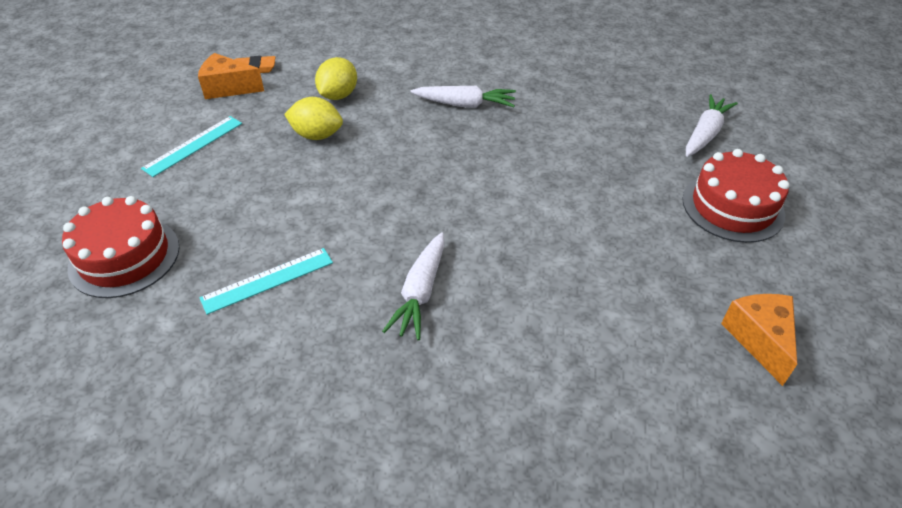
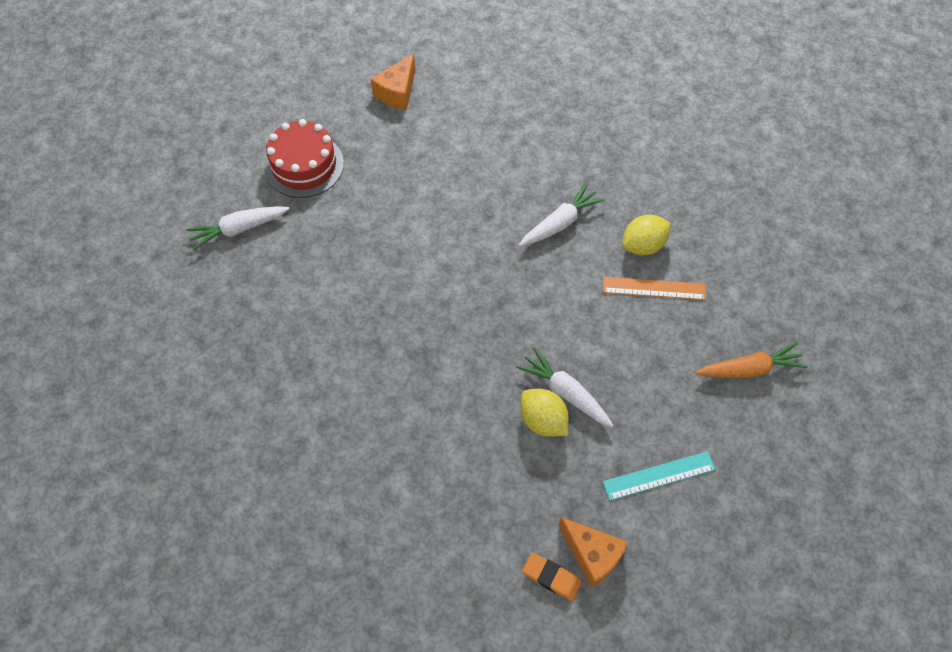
camera: 145 degrees left, 15 degrees up
red cake [62,196,179,298] -> orange carrot [695,342,808,378]
turquoise ruler [199,248,333,315] -> orange ruler [603,277,706,300]
yellow lemon [315,57,357,100] -> yellow lemon moved to [622,215,671,256]
white carrot [411,86,516,108] -> white carrot moved to [516,347,613,427]

